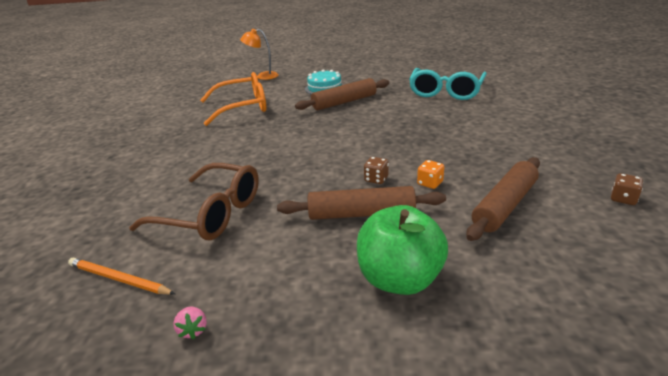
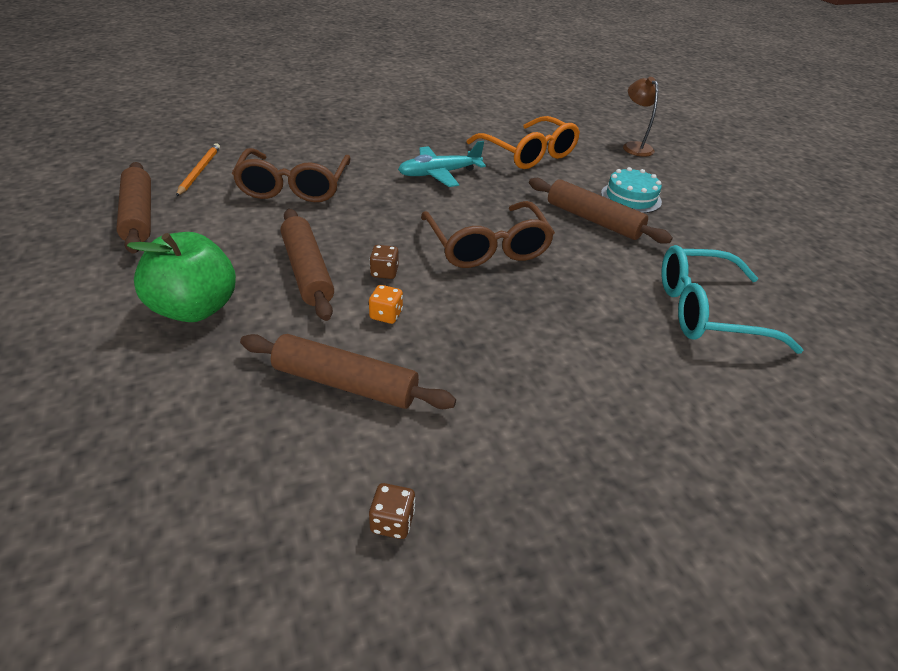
camera: 65 degrees right, 10 degrees up
pink strawberry [173,306,207,339] -> brown rolling pin [116,162,151,253]
orange lamp [240,29,279,80] -> brown lamp [623,77,658,157]
none -> turquoise plane [398,141,486,187]
none -> brown glasses [421,201,555,268]

